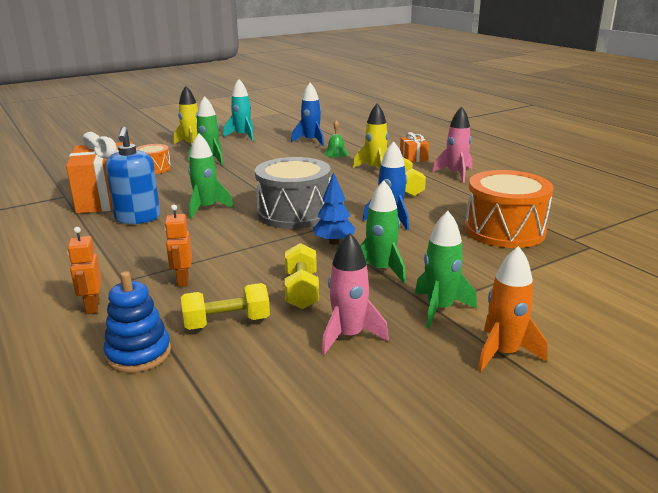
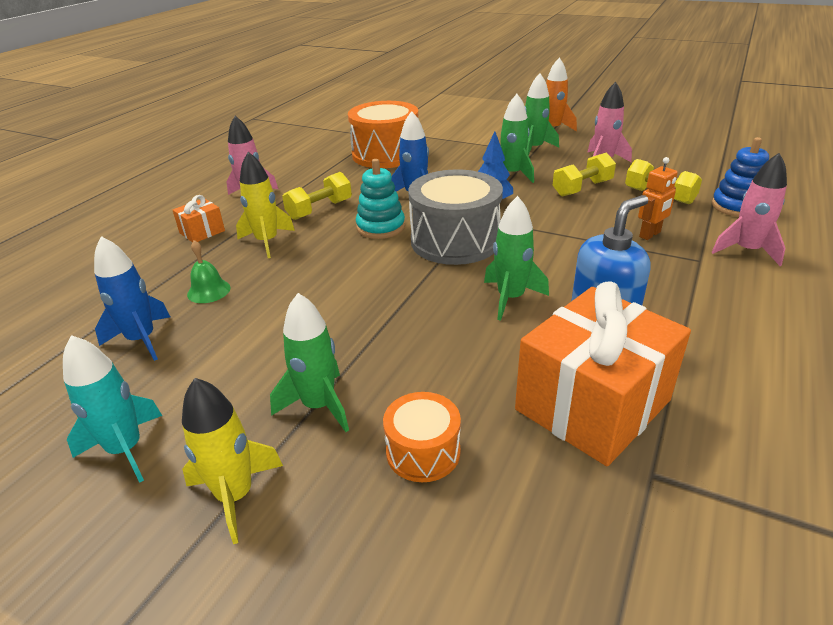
camera: 120 degrees left, 10 degrees up
orange robot [67,227,102,314] -> pink rocket [711,153,787,266]
none -> turquoise stacking toy [356,159,405,239]

